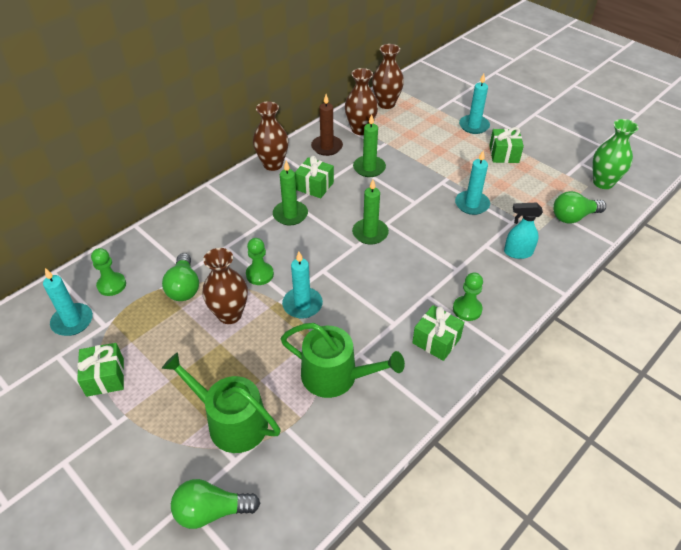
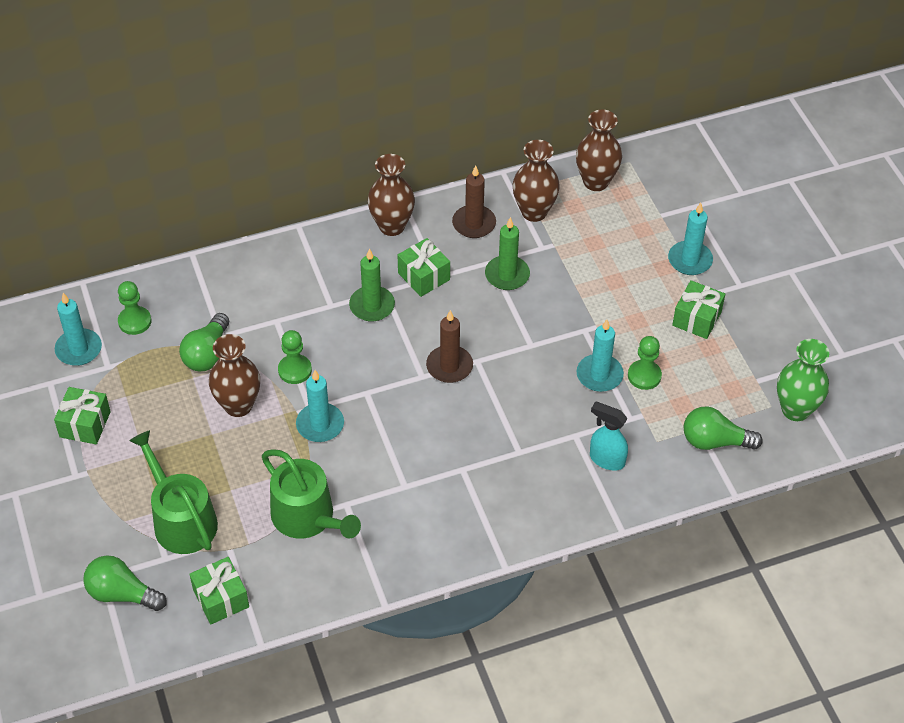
camera: 25 degrees right, 5 degrees up
green candle [352,180,389,245] -> brown candle [426,310,473,383]
green gift [412,305,465,361] -> green gift moved to [189,557,249,624]
green pawn [453,272,483,321] -> green pawn moved to [628,336,662,390]

